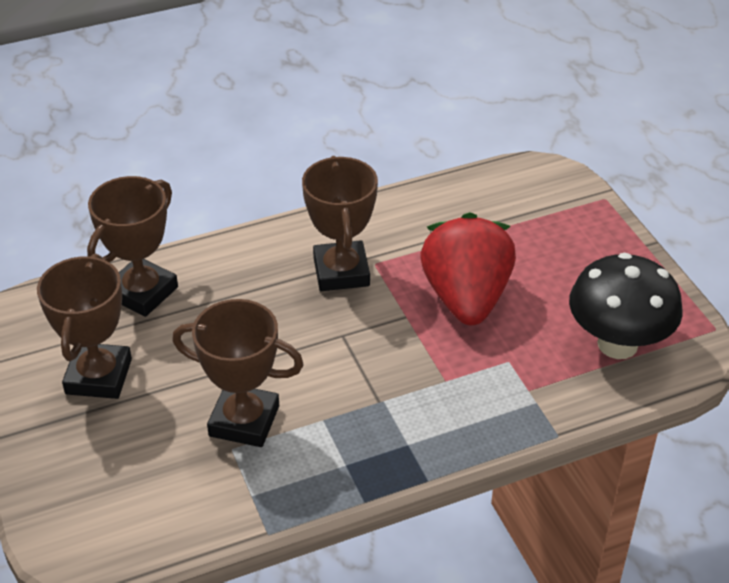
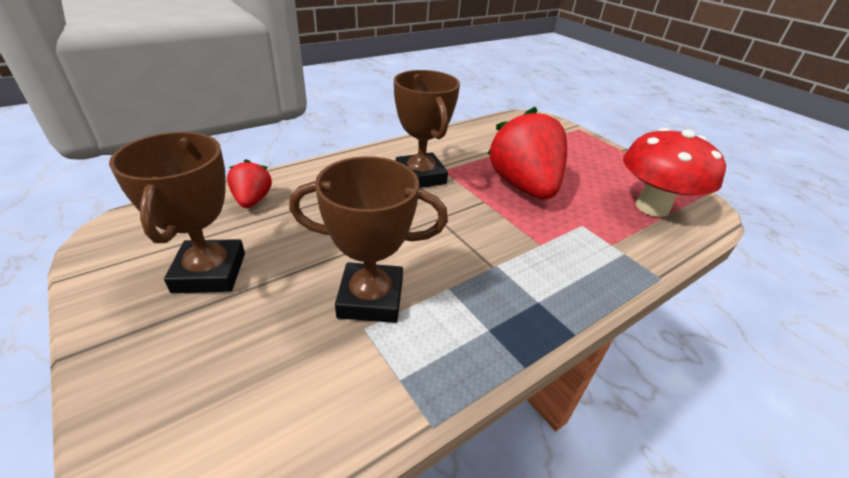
camera: 15 degrees left, 5 degrees down
brown trophy [87,176,178,317] -> red strawberry [227,159,272,208]
black mushroom [569,253,683,359] -> red mushroom [623,128,726,217]

